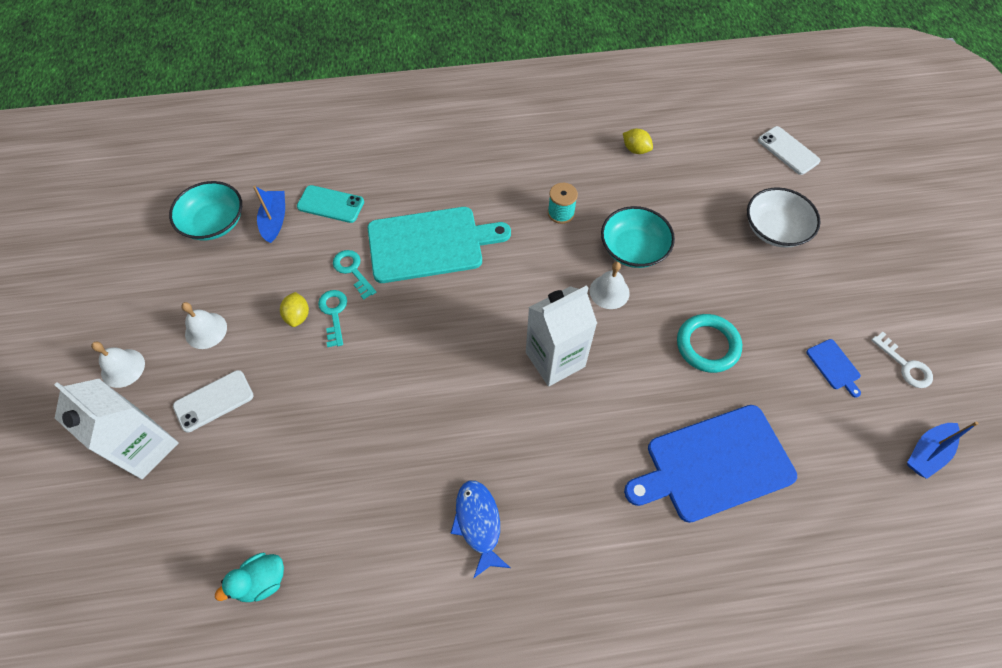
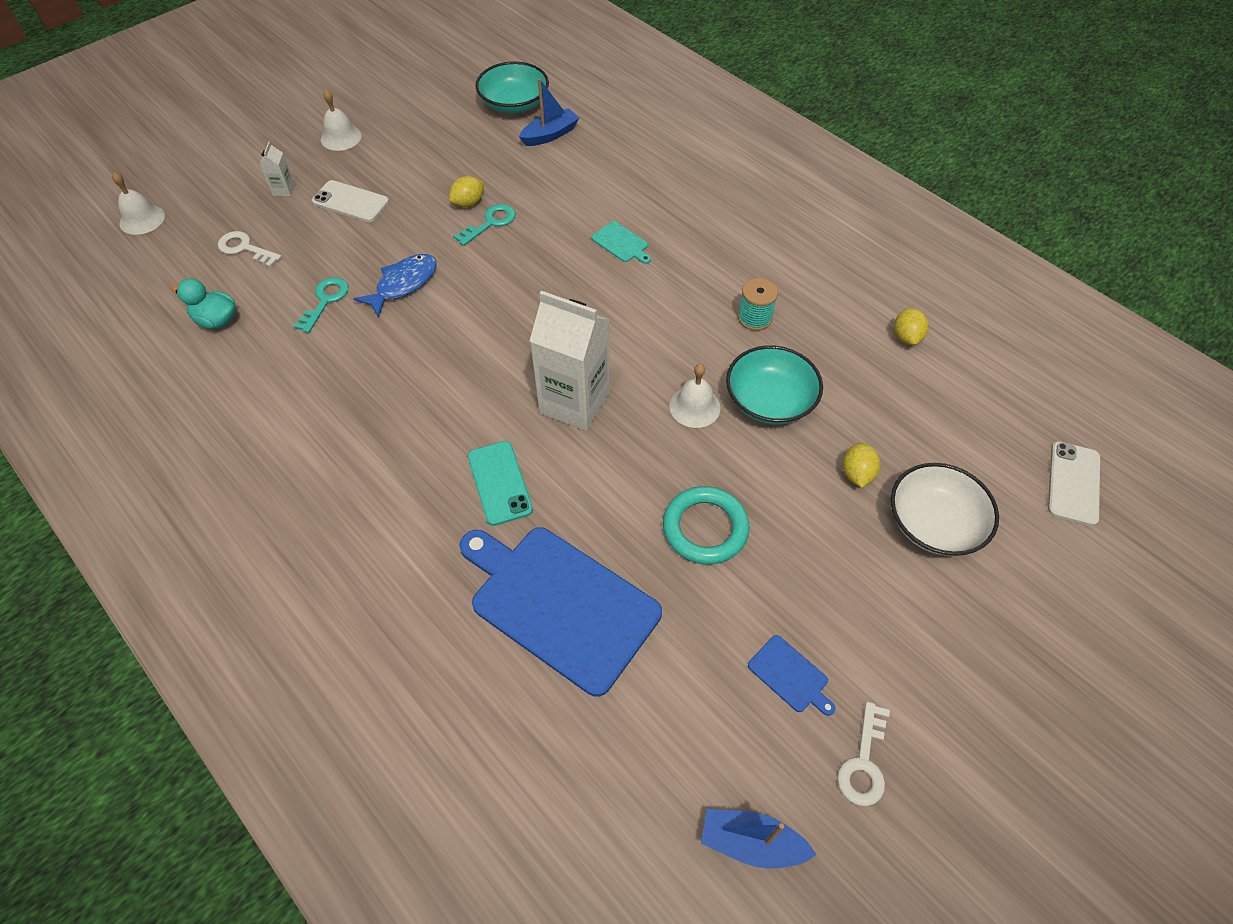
camera: 55 degrees right, 5 degrees down
white carton [54,379,179,479] -> white carton [260,141,295,196], size x0.41
white bell [181,302,227,349] -> white bell moved to [112,172,165,235]
turquoise phone [297,185,364,223] -> turquoise phone moved to [468,441,533,526]
turquoise key [333,250,376,300] -> turquoise key moved to [293,277,349,333]
turquoise cutting board [368,207,511,283] -> turquoise cutting board [591,221,651,264], size x0.40
blue fish [451,480,510,579] -> blue fish moved to [354,254,437,318]
blue cutting board [806,339,861,398] -> blue cutting board turned 75 degrees counterclockwise [748,635,835,716]
none -> white key [218,231,282,268]
none -> yellow lemon [843,442,881,488]

